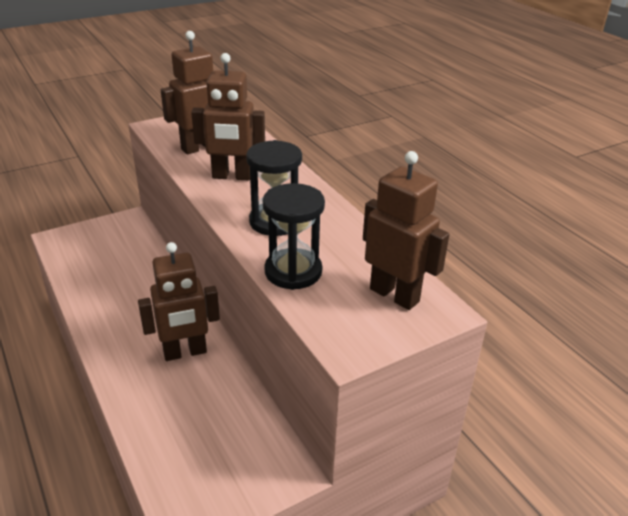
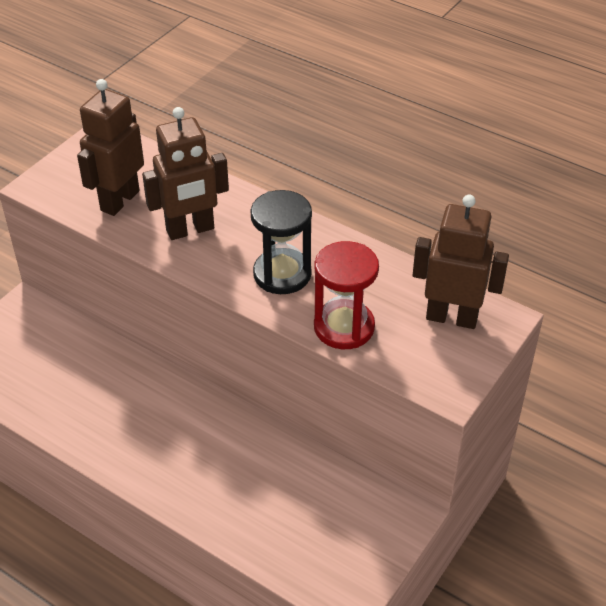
camera: 25 degrees left, 10 degrees up
brown robot [138,242,220,361] -> none
black hourglass [263,183,325,290] -> red hourglass [314,241,379,349]

